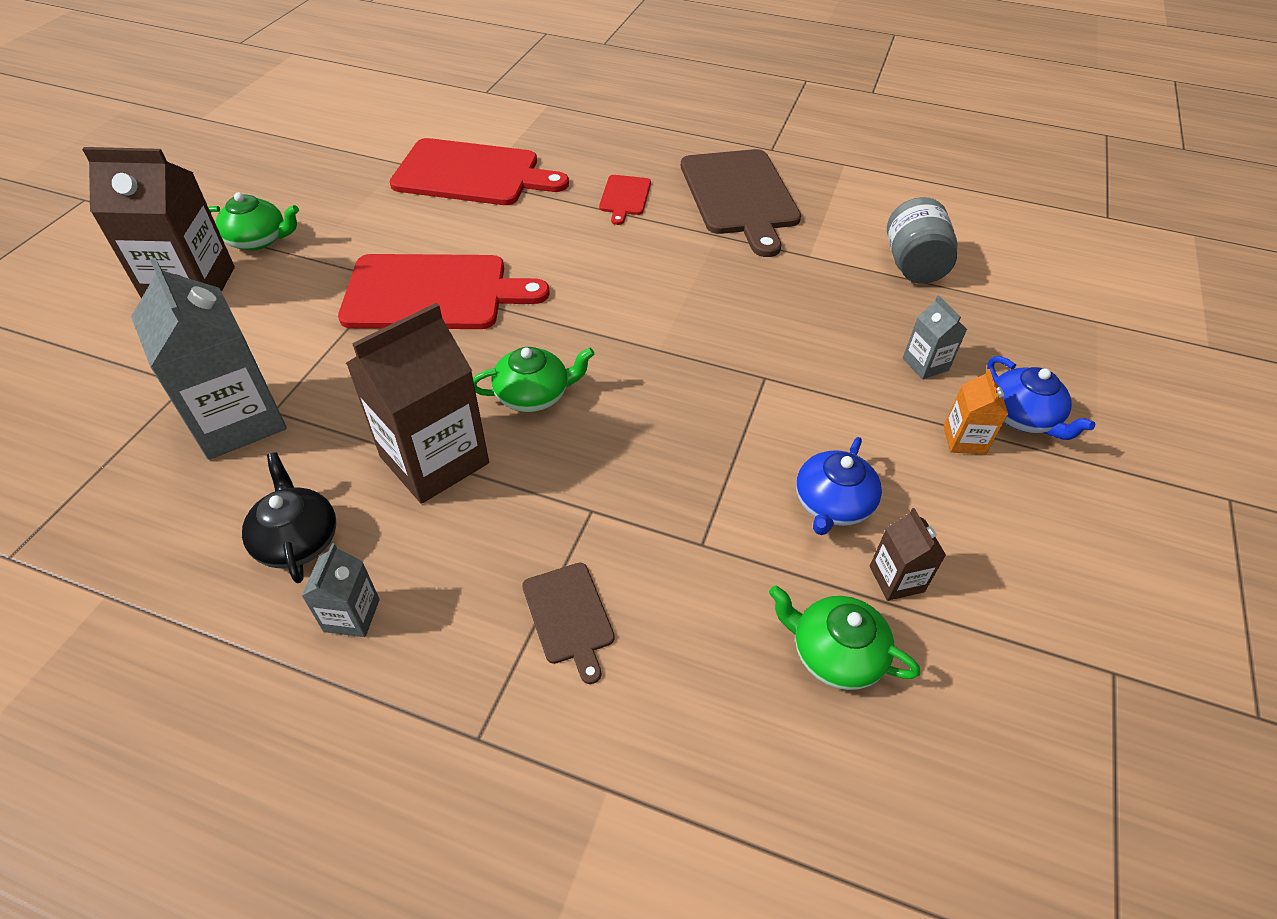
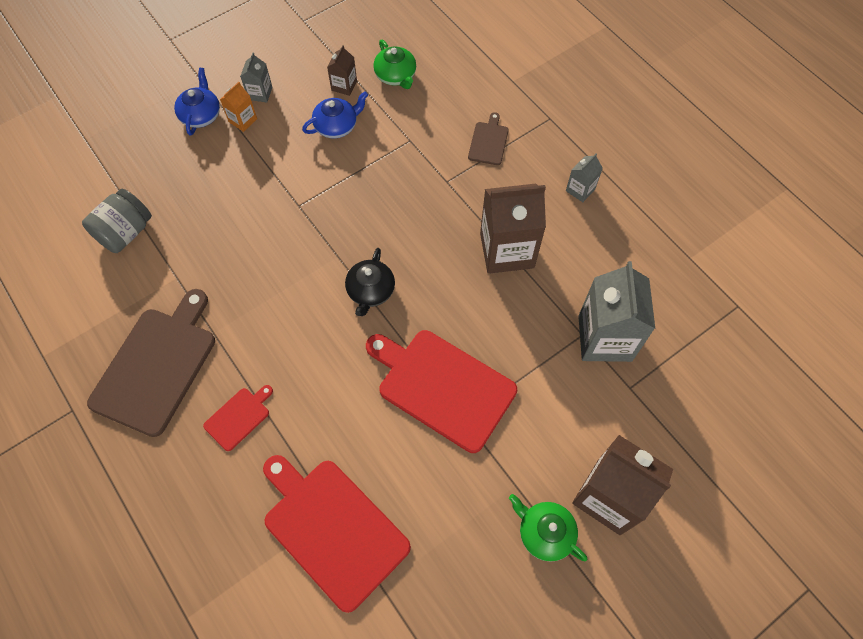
camera: 145 degrees left, 15 degrees up
black teapot [242,452,336,583] -> black teapot moved to [345,248,395,316]
green teapot [473,347,594,412] -> none
grey carton [903,295,967,379] -> grey carton moved to [240,53,272,103]

